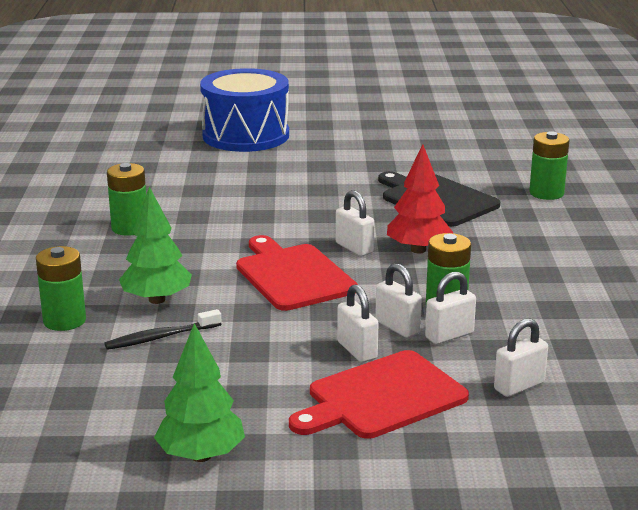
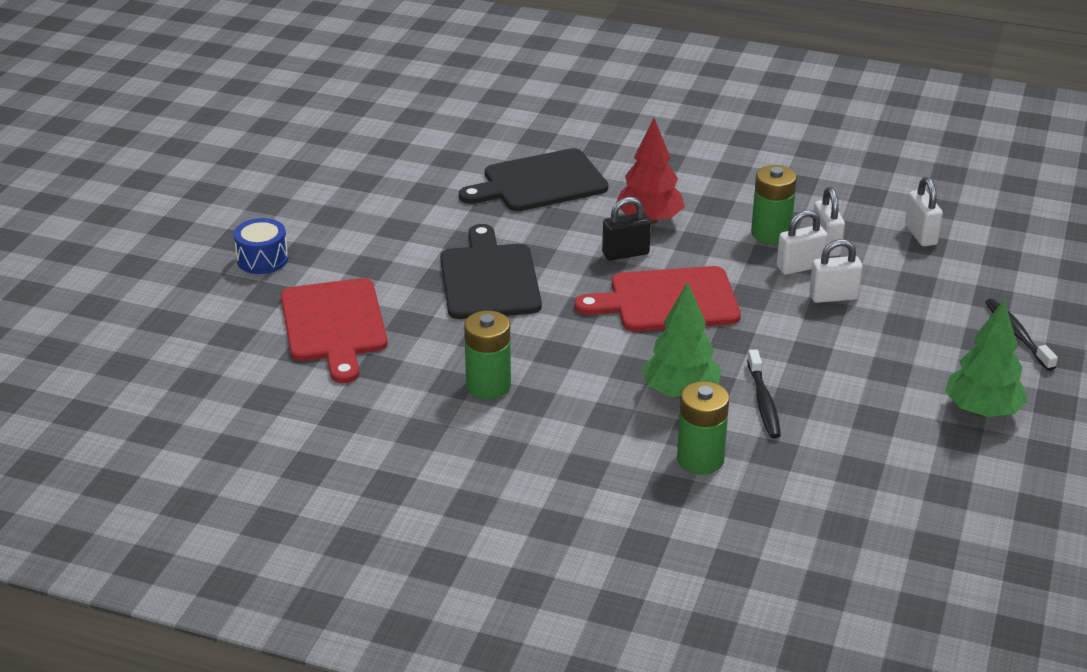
camera: 70 degrees left, 10 degrees up
blue drum [200,68,289,152] -> blue drum [234,218,288,274], size x0.45
red cutting board [289,350,469,439] -> red cutting board moved to [281,278,388,383]
white padlock [336,190,374,256] -> black padlock [602,197,651,261]
green battery [529,131,569,200] -> none
none -> black cutting board [440,224,542,319]
none -> black toothbrush [985,299,1058,371]

